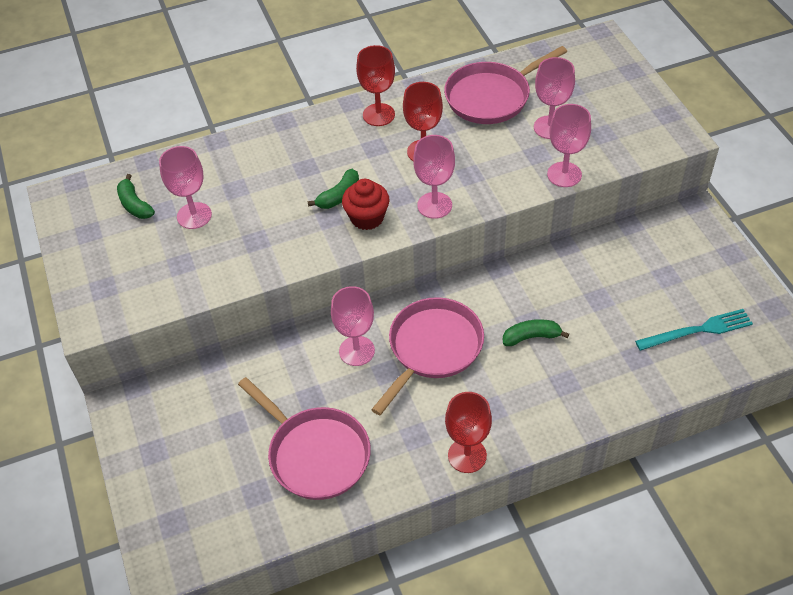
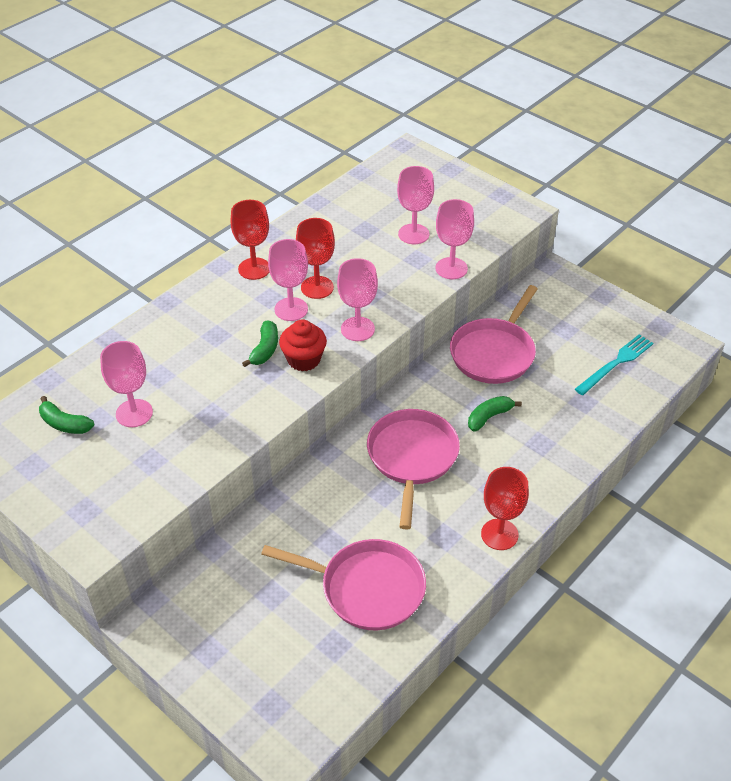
camera: 30 degrees left, 5 degrees down
pink goblet [331,286,375,366] -> pink goblet moved to [268,239,308,321]
pink pan [444,46,567,124] -> pink pan moved to [450,285,538,384]

